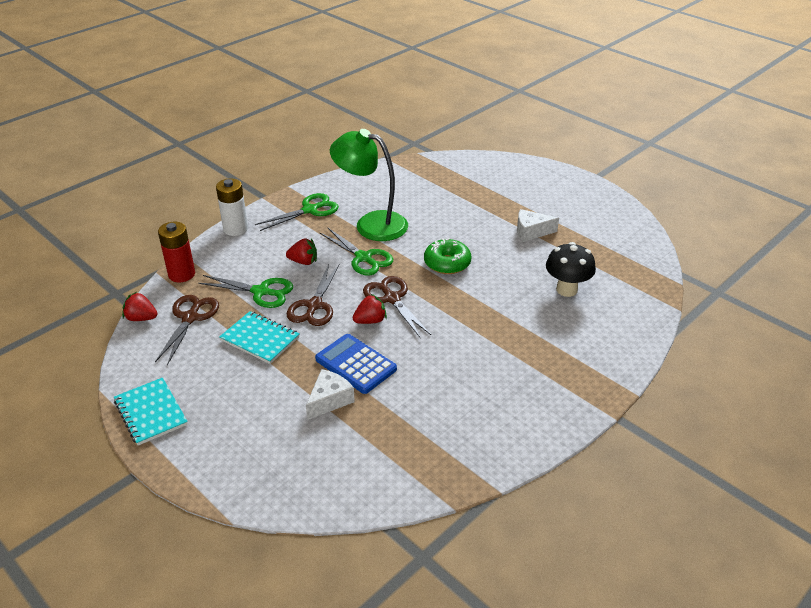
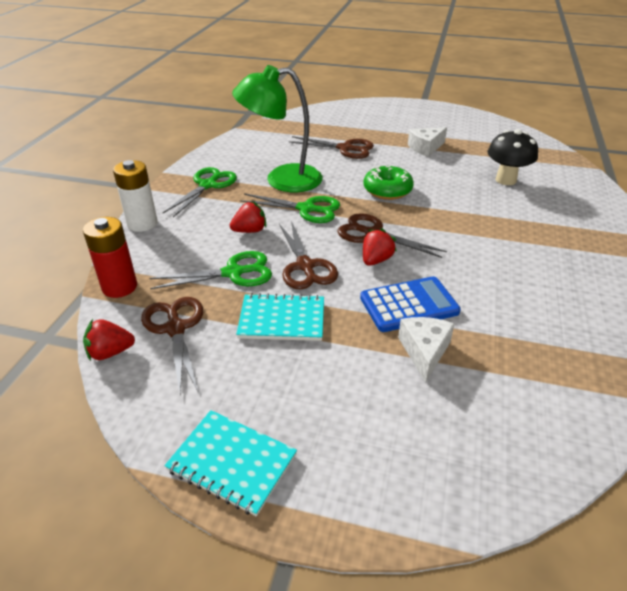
camera: 30 degrees left, 0 degrees up
blue calculator [315,334,397,394] -> blue calculator turned 150 degrees clockwise [360,276,461,332]
none -> brown scissors [289,136,374,159]

